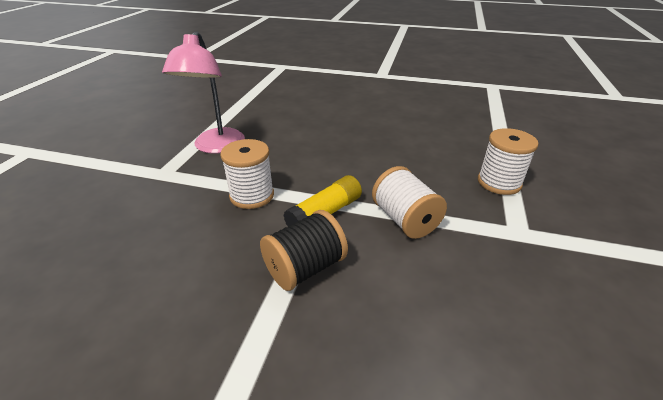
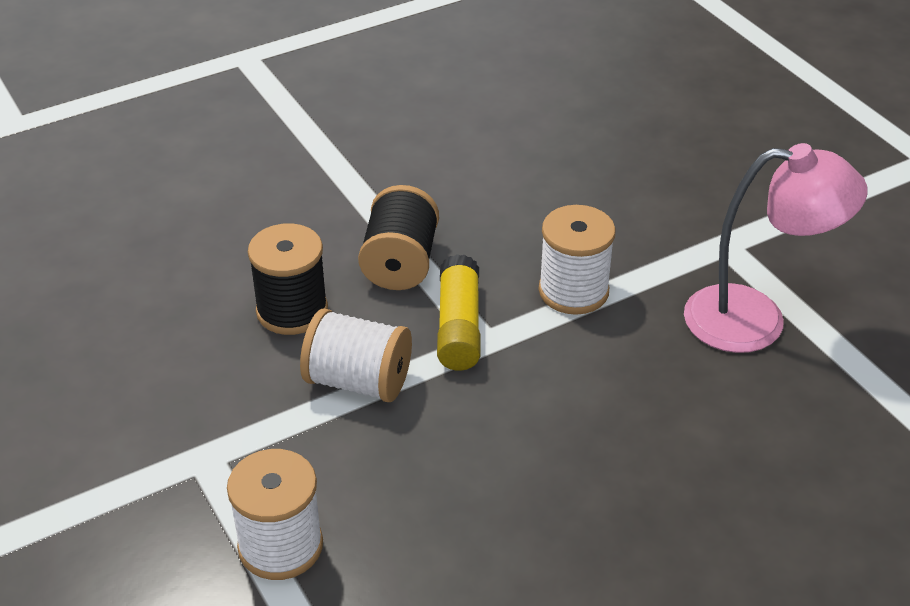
camera: 135 degrees right, 5 degrees up
pink lamp [162,31,245,154] -> pink lamp turned 135 degrees clockwise [684,143,868,353]
none -> black spool [248,223,328,335]

